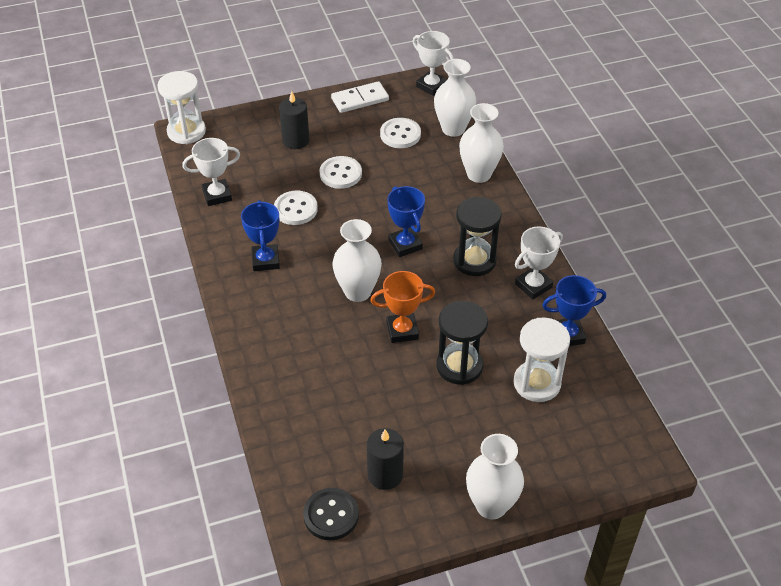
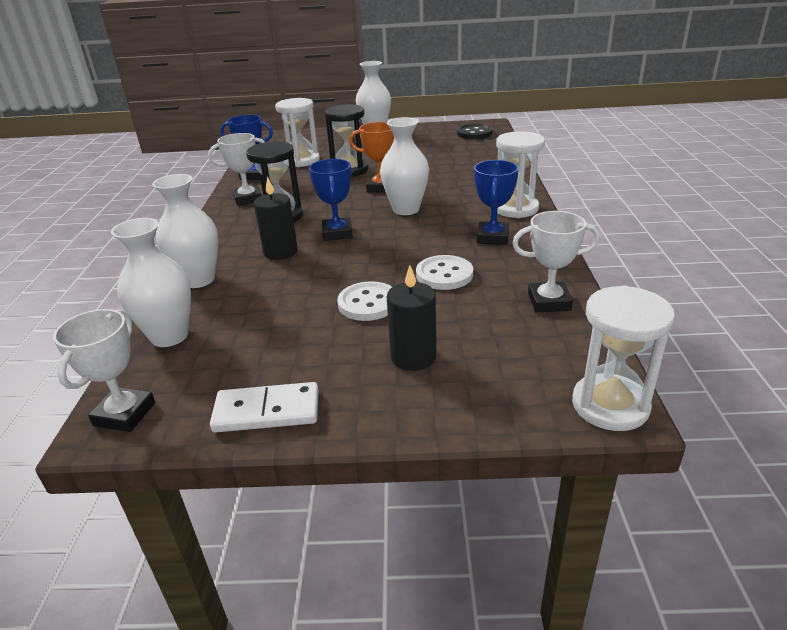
camera: 160 degrees left, 15 degrees down
black candle [367,428,404,490] -> black candle moved to [254,176,298,260]
white button [380,118,421,148] -> none
white trophy [413,31,454,96] -> white trophy turned 45 degrees clockwise [53,309,155,432]
none -> white hourglass [496,131,545,218]

